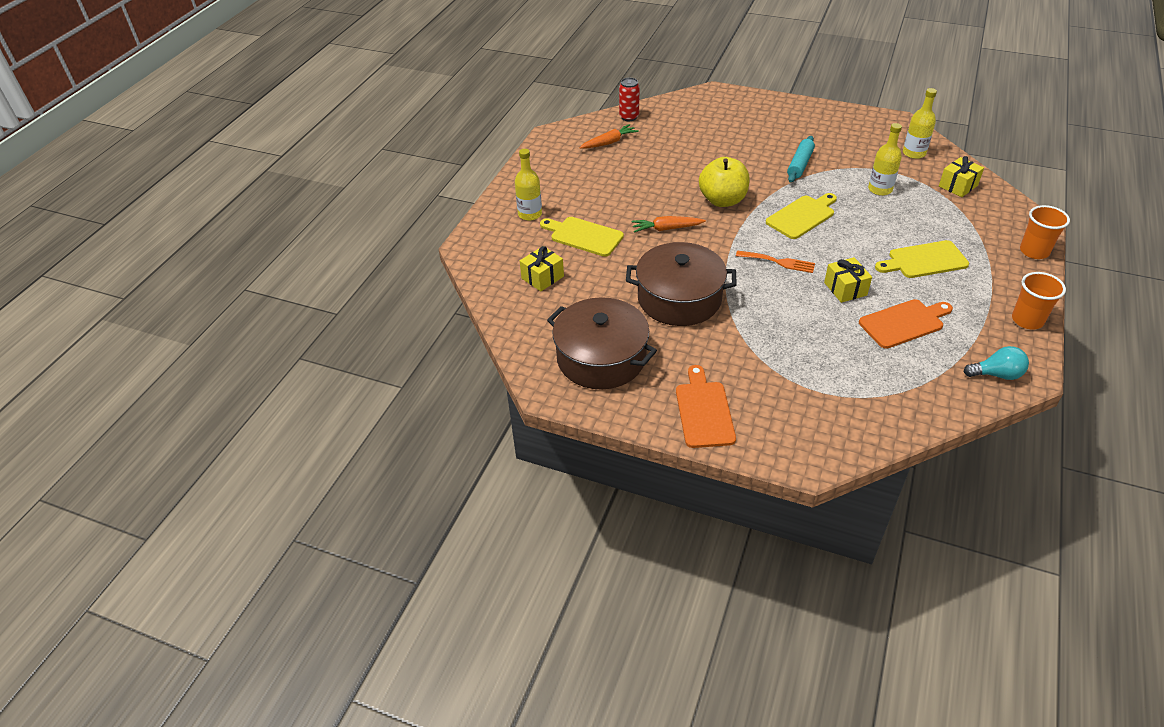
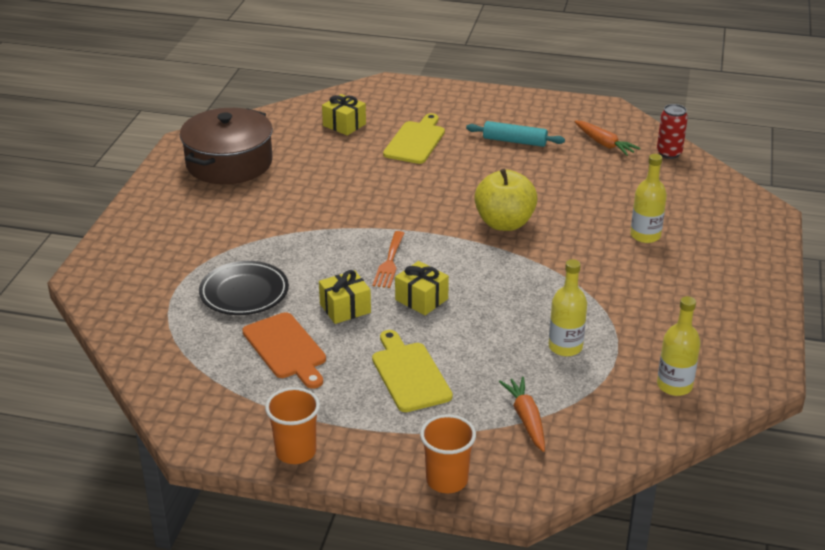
camera: 80 degrees right, 10 degrees down
yellow bottle [515,149,542,221] -> yellow bottle moved to [630,154,667,243]
brown pot [626,242,737,326] -> none
orange carrot [632,216,706,233] -> orange carrot moved to [499,377,545,452]
orange cutting board [676,365,736,448] -> none
yellow cutting board [766,193,837,239] -> none
turquoise rolling pin [787,136,815,183] -> turquoise rolling pin moved to [466,121,565,147]
yellow gift [939,156,984,197] -> yellow gift moved to [395,261,449,315]
turquoise light bulb [964,346,1029,380] -> none
none -> black plate [199,261,289,315]

